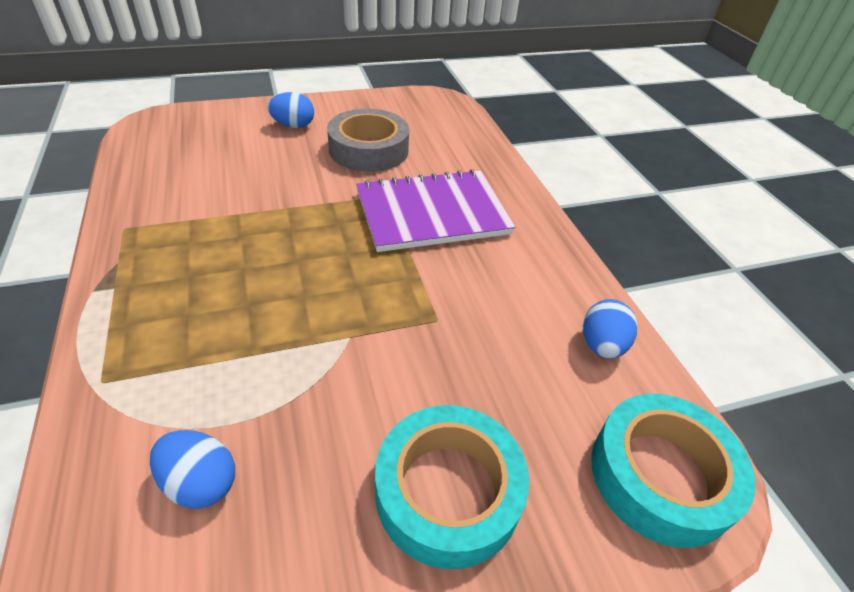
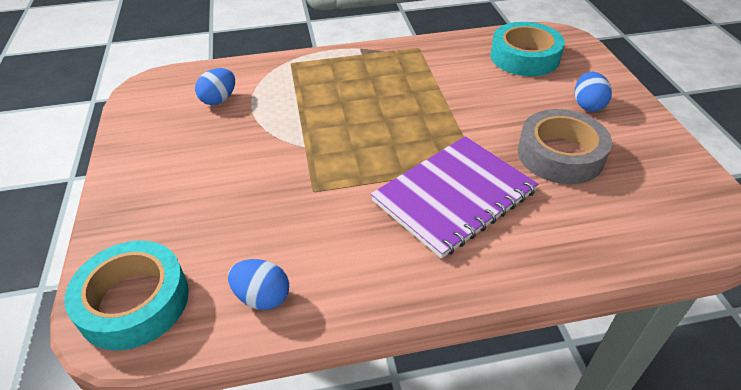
camera: 100 degrees right, 0 degrees up
purple notebook [356,169,515,252] -> purple notebook turned 60 degrees clockwise [371,136,538,259]
turquoise tape [375,405,529,569] -> turquoise tape moved to [490,22,565,76]

